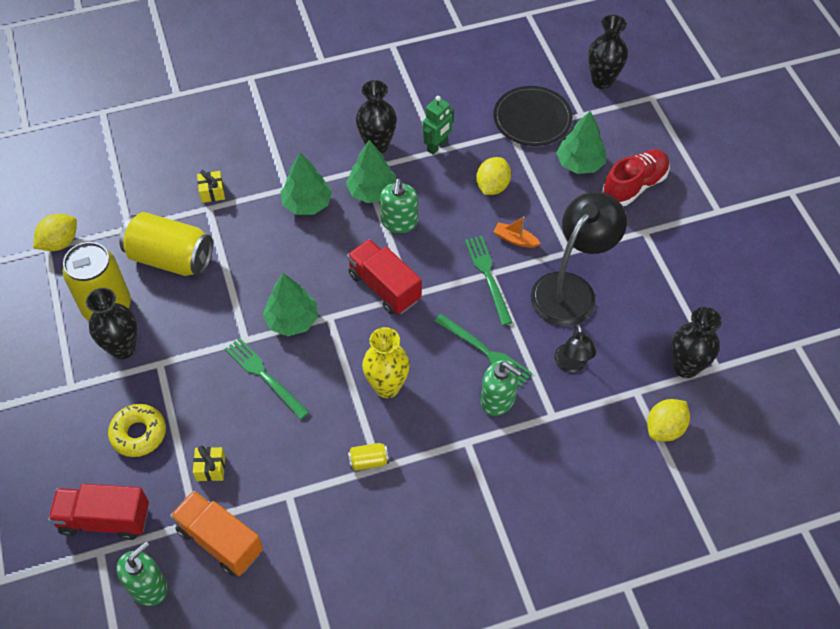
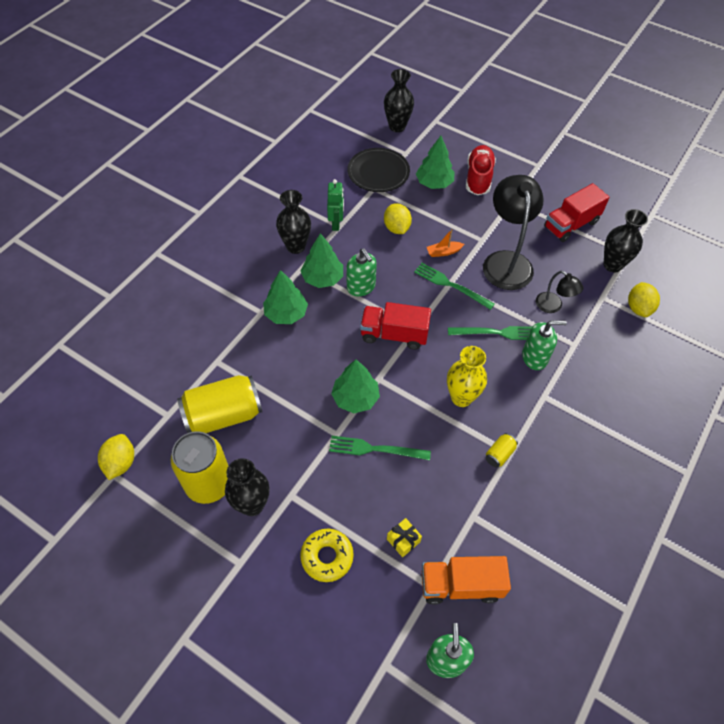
camera: 40 degrees left, 0 degrees up
red truck [48,484,149,540] -> red truck moved to [544,183,610,242]
yellow gift [197,170,225,203] -> none

